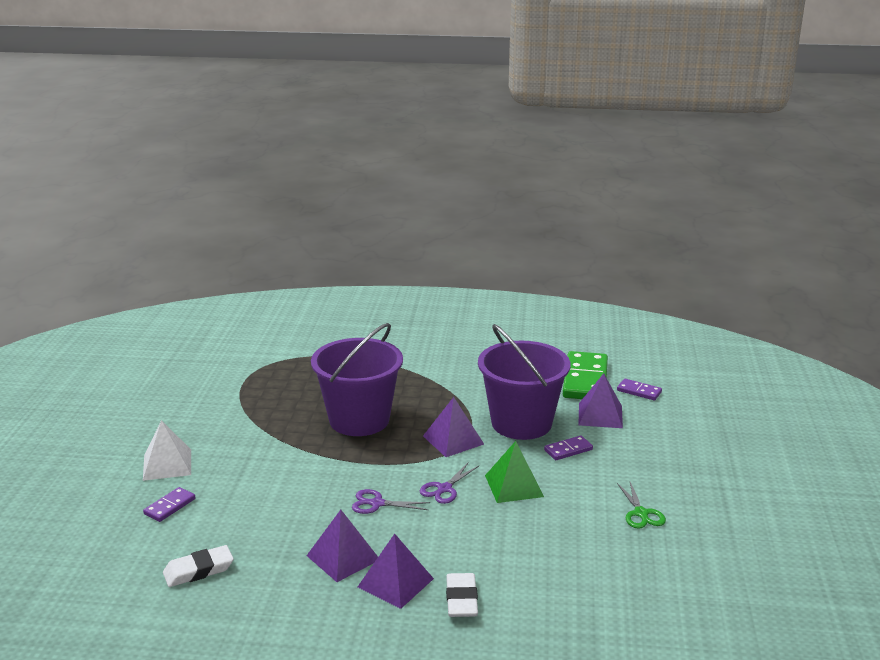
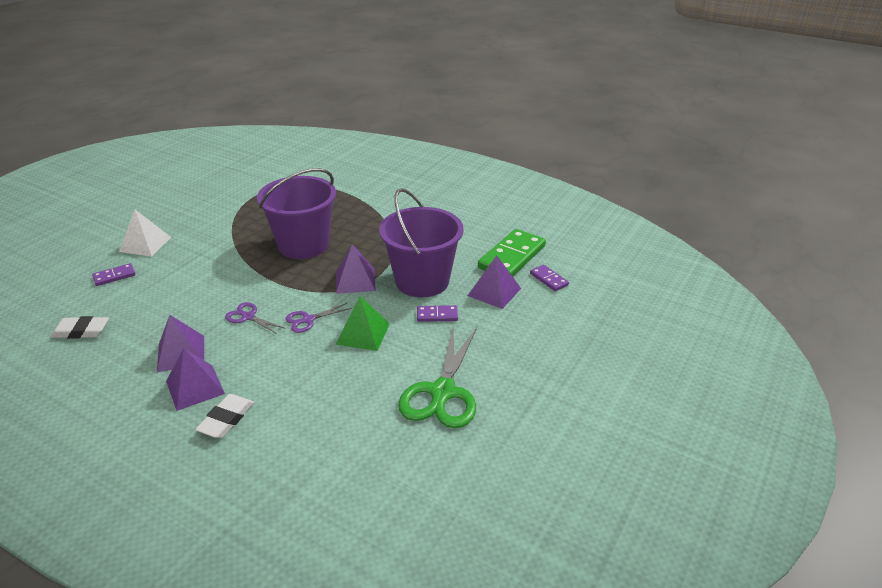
camera: 25 degrees right, 10 degrees up
green scissors [617,482,666,529] -> green scissors [398,325,477,428], size x2.03

